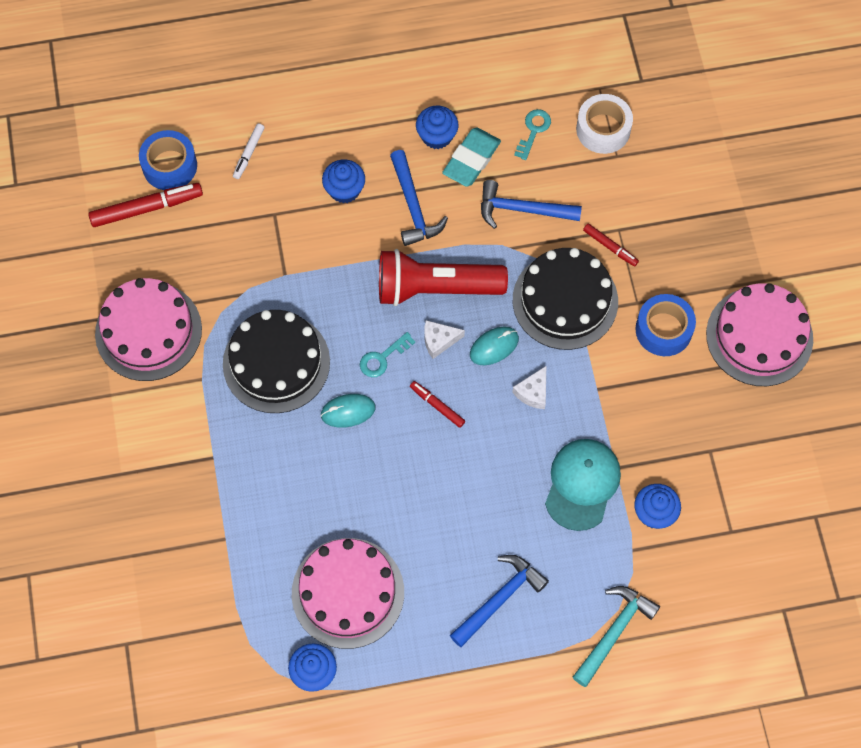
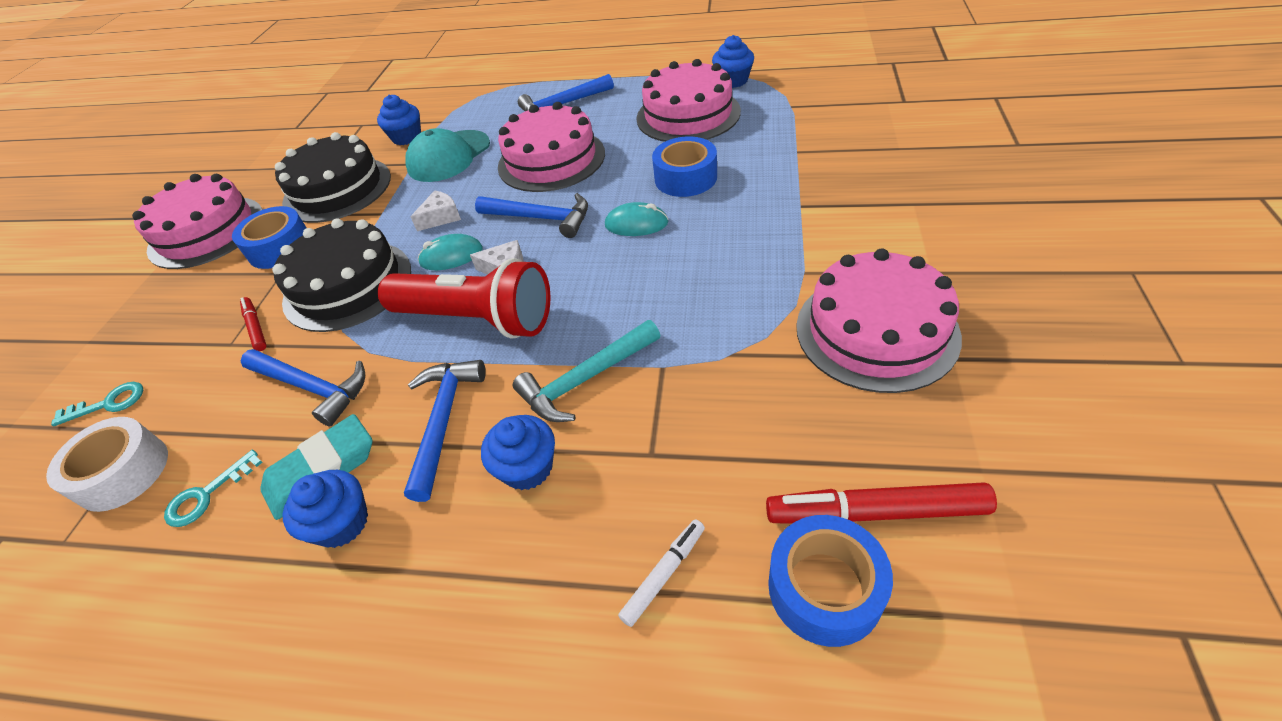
camera: 155 degrees left, 20 degrees down
black cake [223,310,330,413] -> black cake moved to [275,132,391,223]
turquoise key [360,332,415,377] -> turquoise key moved to [51,382,143,426]
red marker [410,381,465,428] -> blue hammer [475,193,588,238]
turquoise hammer [573,586,660,687] -> turquoise hammer moved to [513,320,660,422]
none -> pink cake [498,102,605,192]
none -> blue tape [652,136,717,197]

